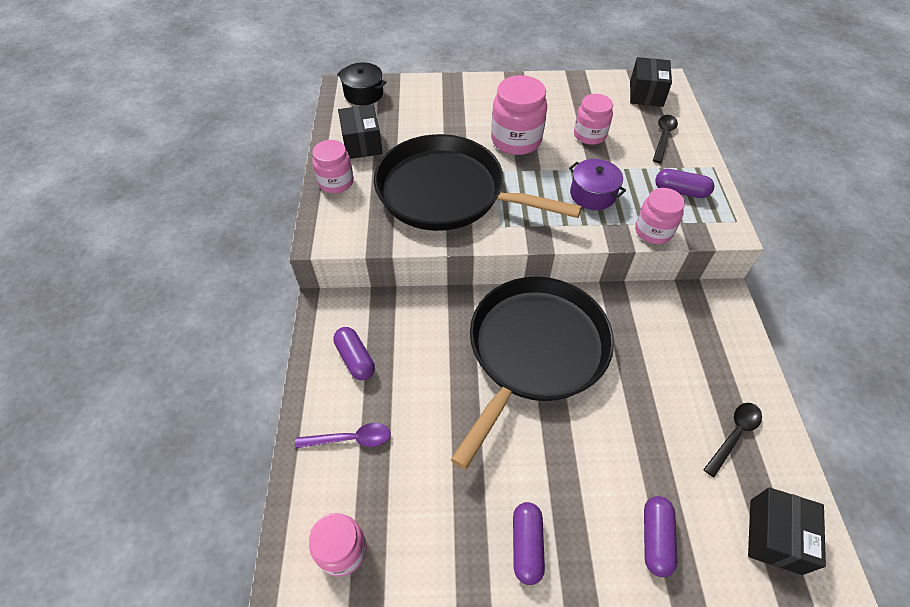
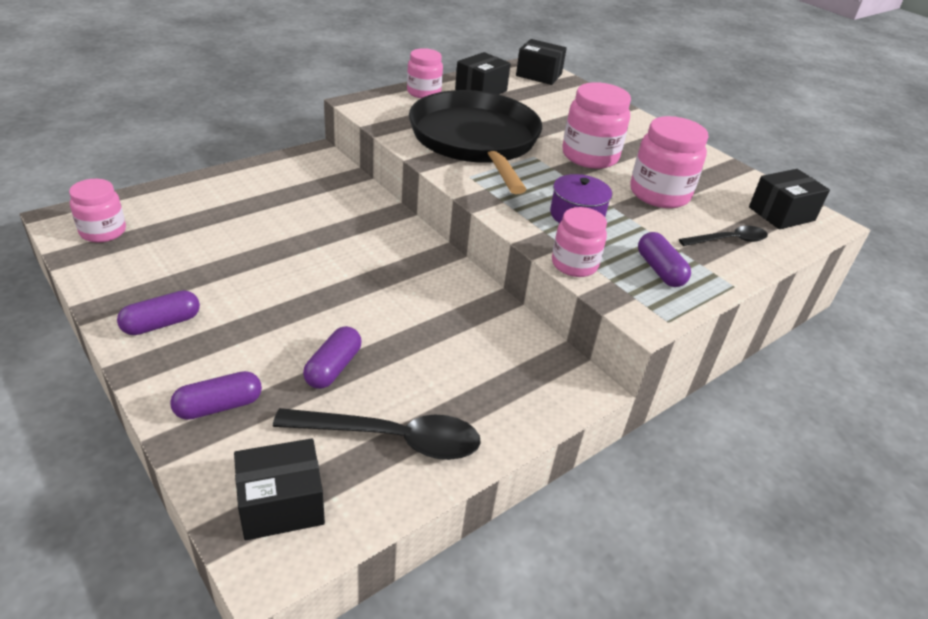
camera: 50 degrees right, 15 degrees down
purple spoon [295,423,391,448] -> none
purple capsule [333,327,375,380] -> purple capsule moved to [303,326,361,389]
black pot [337,62,387,105] -> black box [516,39,567,85]
black pan [451,277,614,469] -> none
pink jar [574,94,613,145] -> pink jar [630,116,708,208], size x1.52
black spoon [703,403,762,477] -> black spoon [273,408,481,460], size x1.68

